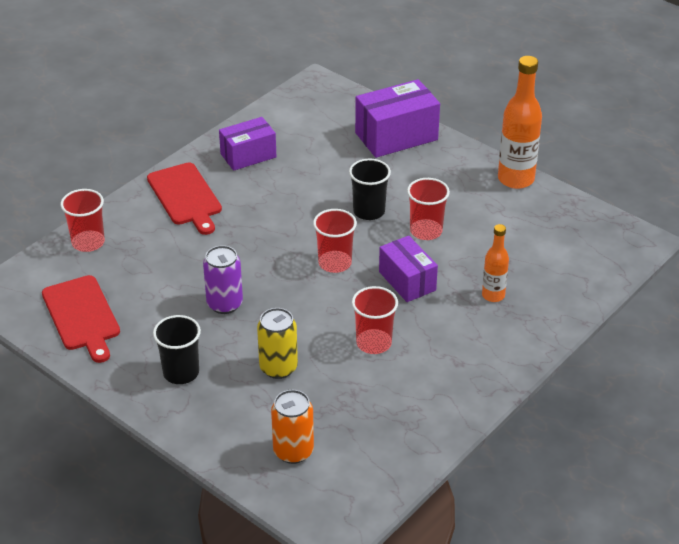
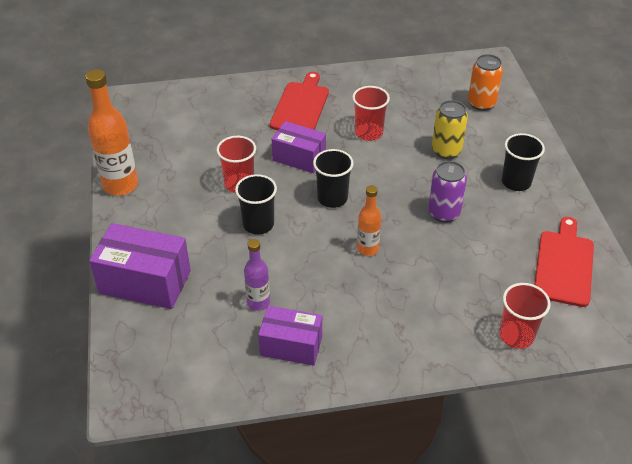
camera: 140 degrees left, 5 degrees up
red cutting board [147,162,222,235] -> red cutting board moved to [270,72,329,130]
red cup [313,209,357,273] -> black cup [313,149,354,208]
purple box [379,236,438,302] -> purple box turned 75 degrees counterclockwise [272,121,326,173]
orange bottle [482,224,509,302] -> orange bottle moved to [357,185,381,256]
none -> purple bottle [244,239,270,311]

